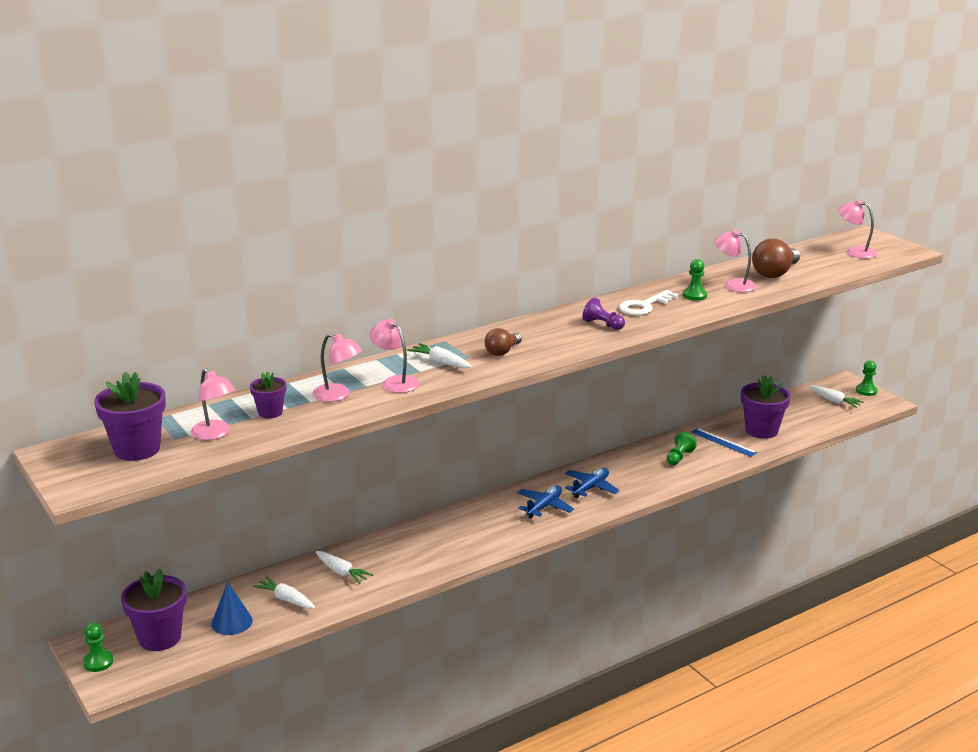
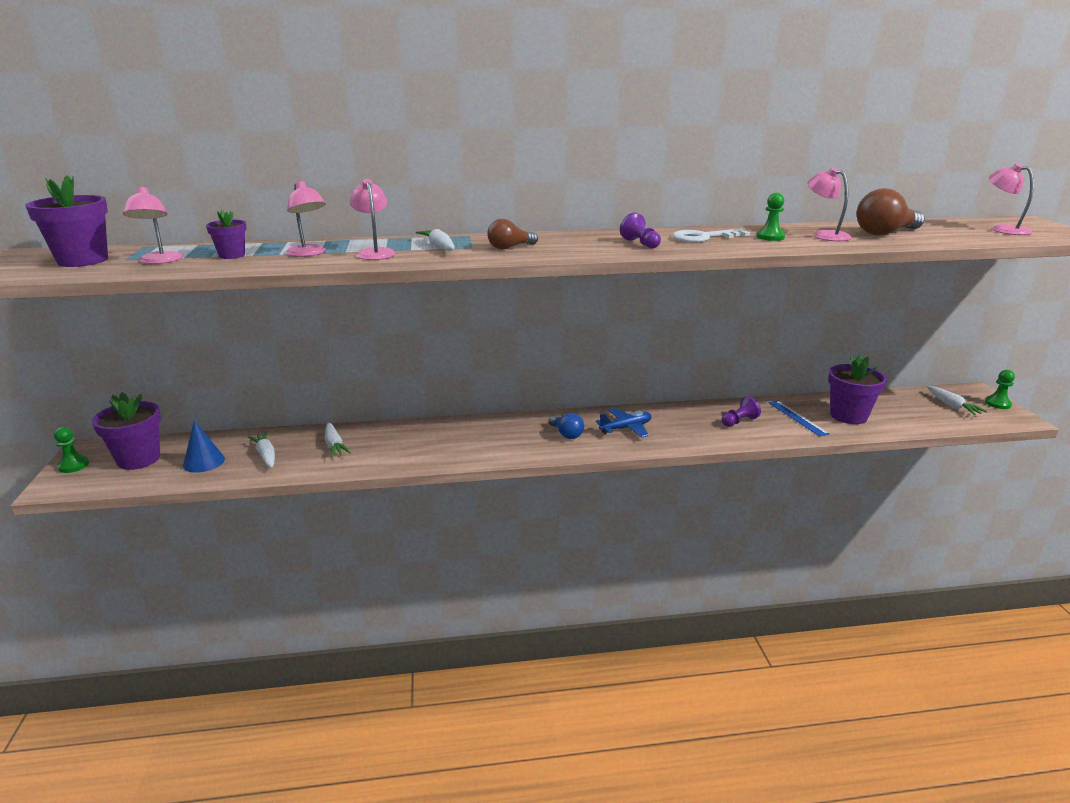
camera: 25 degrees right, 0 degrees up
blue plane [517,486,574,519] -> blue light bulb [549,413,584,439]
green pawn [667,432,697,465] -> purple pawn [722,396,761,427]

